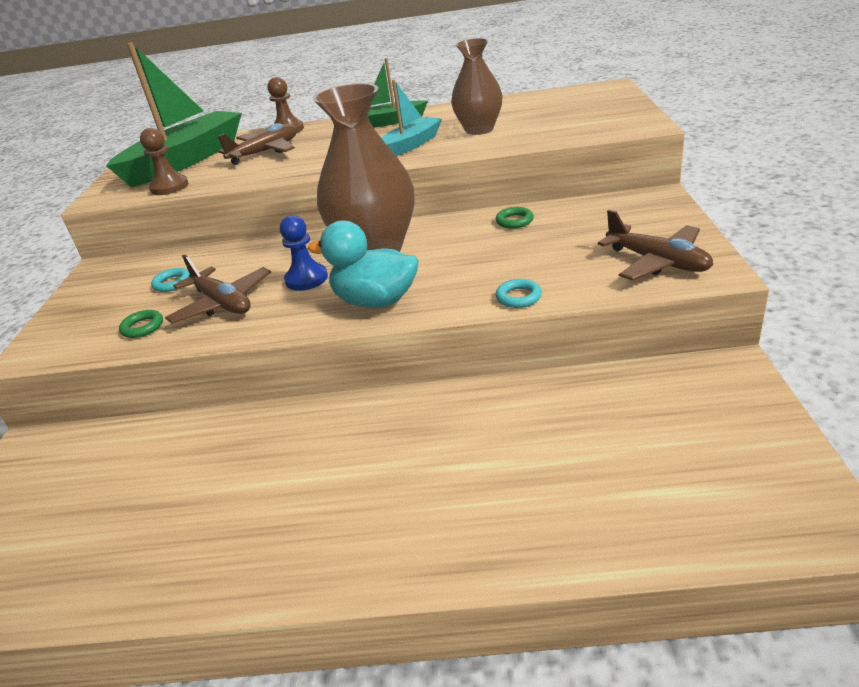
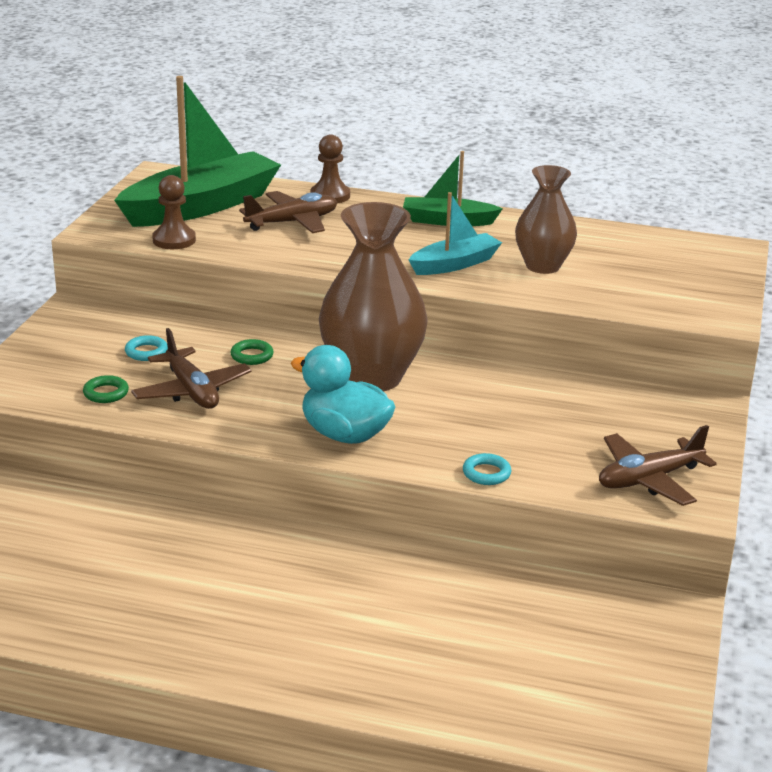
camera: 10 degrees right, 5 degrees down
blue pawn [280,215,328,291] -> none
green ring [496,207,534,228] -> green ring moved to [231,339,274,365]
brown plane [598,210,713,281] -> brown plane turned 90 degrees clockwise [599,425,717,506]

